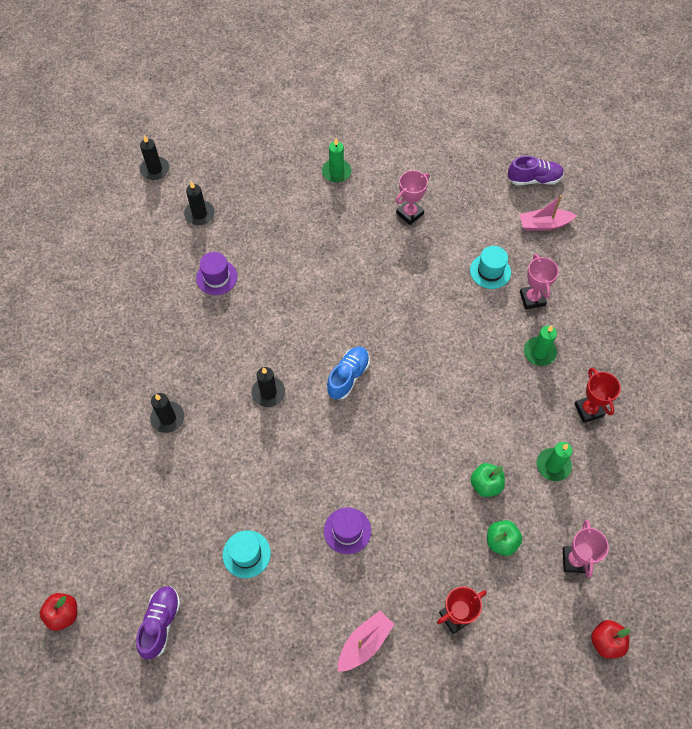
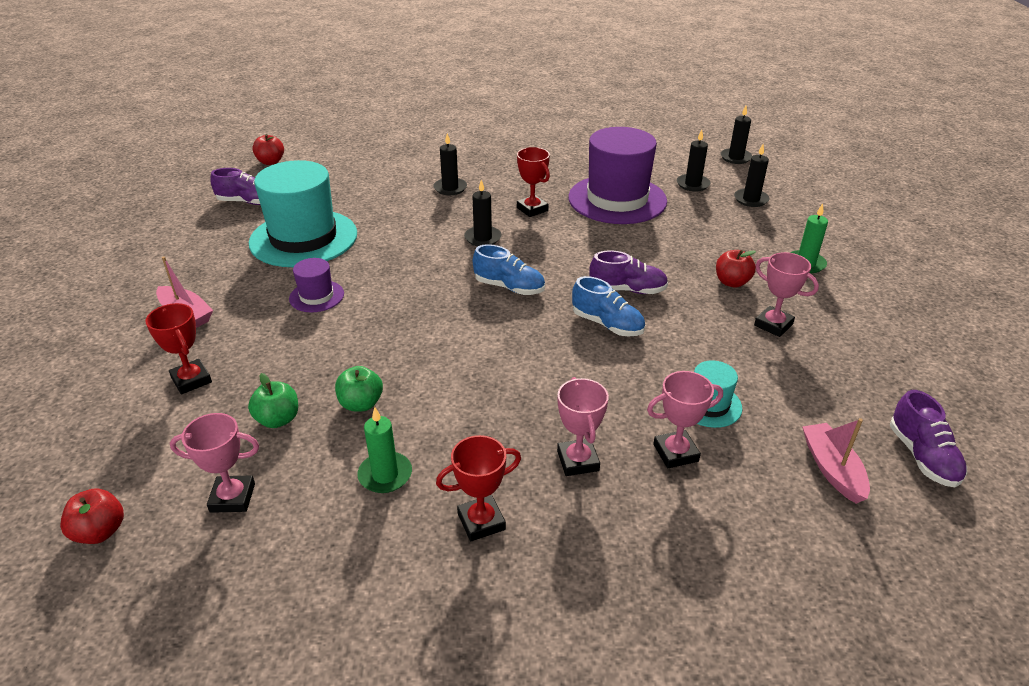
camera: 85 degrees right, 25 degrees down
purple hat [196,252,237,295] -> purple hat [568,127,667,224], size x2.18
turquoise hat [223,530,271,578] -> turquoise hat [249,160,357,267], size x2.18
green candle [524,325,557,366] -> pink trophy [557,377,609,476]
none -> red trophy [517,147,550,217]
none -> blue shoe [572,276,645,337]
none -> purple shoe [589,251,668,294]
none -> red apple [716,250,756,288]
none -> black candle [734,144,770,207]

